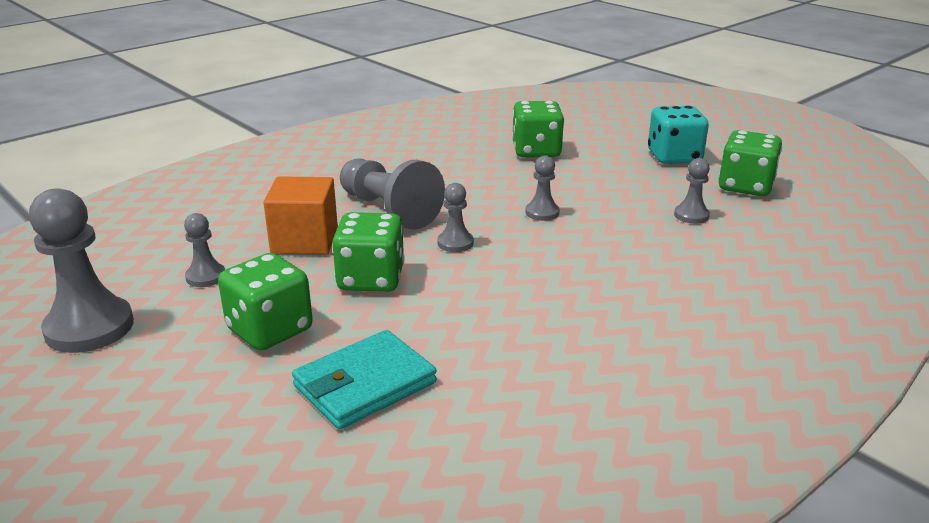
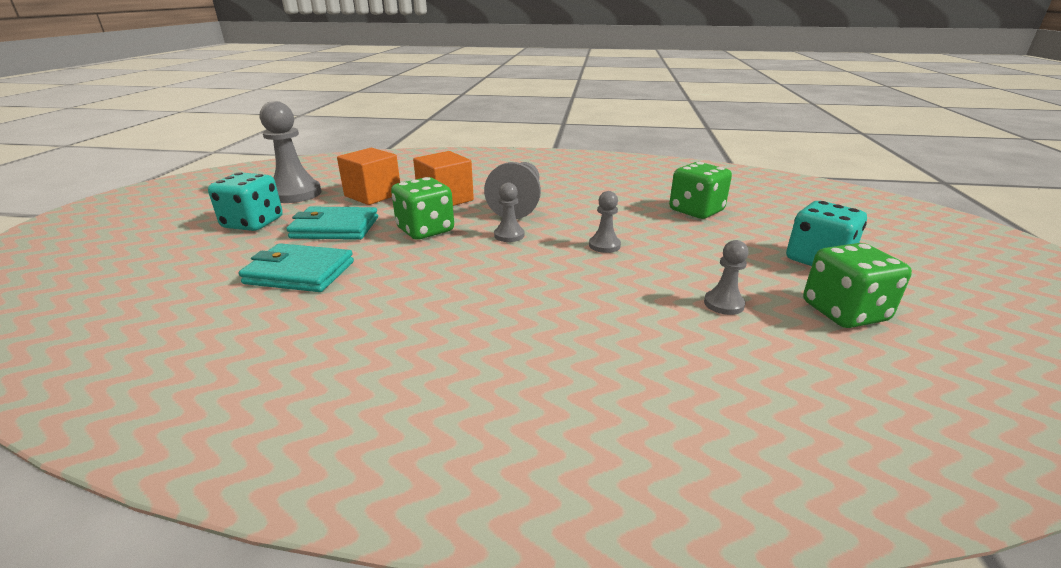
camera: 50 degrees right, 0 degrees up
grey pawn [184,213,225,287] -> orange cube [337,148,400,205]
green dice [218,253,313,350] -> turquoise wallet [286,207,378,240]
none -> turquoise dice [208,172,283,231]

